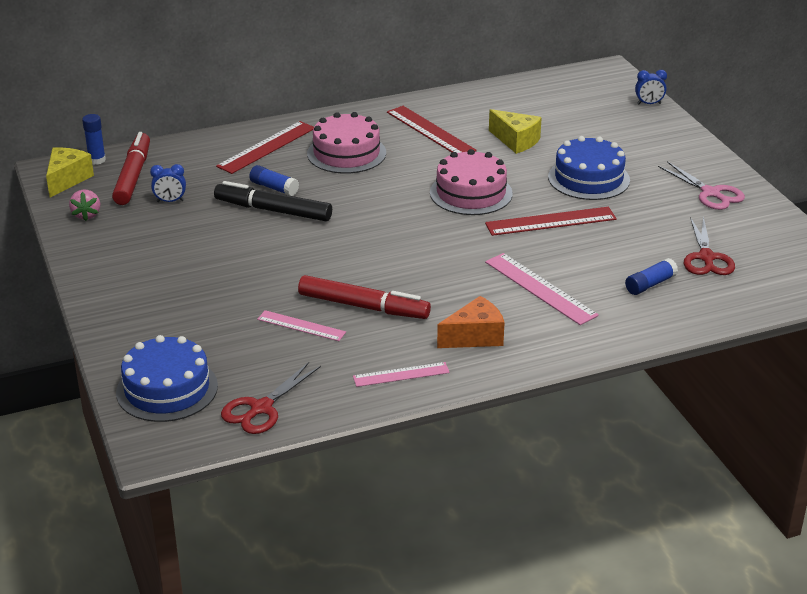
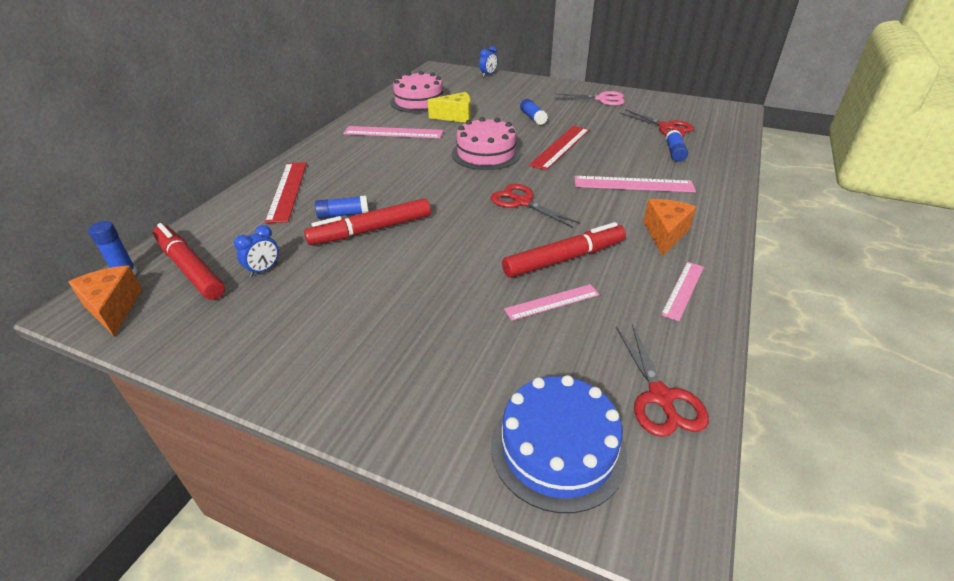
camera: 45 degrees left, 5 degrees up
yellow cheese [46,147,94,198] -> orange cheese [68,266,142,336]
pink strawberry [69,189,100,221] -> none
black marker [214,181,332,222] -> red marker [304,198,431,245]
pink cake [307,112,386,174] -> pink cake moved to [390,71,445,113]
red ruler [387,106,477,153] -> pink ruler [343,126,443,138]
blue cake [548,136,630,200] -> blue glue stick [520,99,548,125]
none -> red scissors [491,184,581,228]

